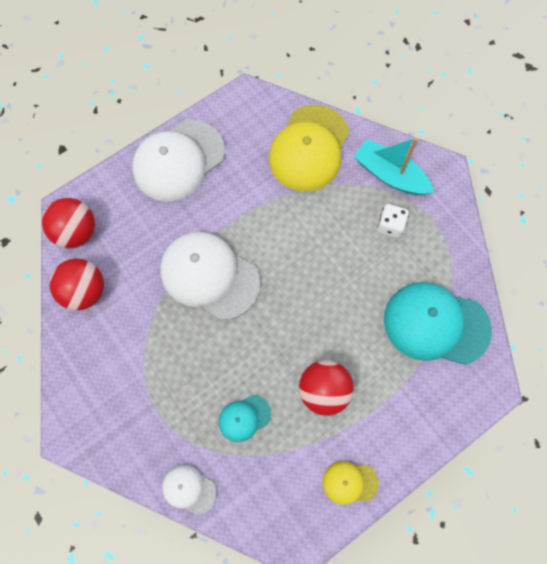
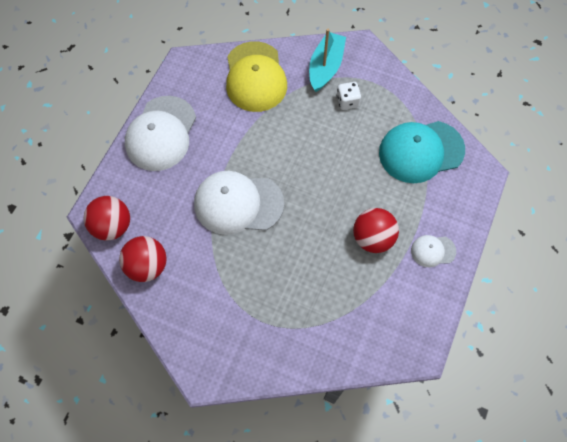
camera: 30 degrees left, 5 degrees down
white cap [162,465,217,515] -> white cap moved to [411,235,456,267]
turquoise cap [219,395,271,442] -> none
yellow cap [322,461,379,505] -> none
turquoise boat [354,137,434,195] -> turquoise boat turned 105 degrees clockwise [309,29,346,92]

